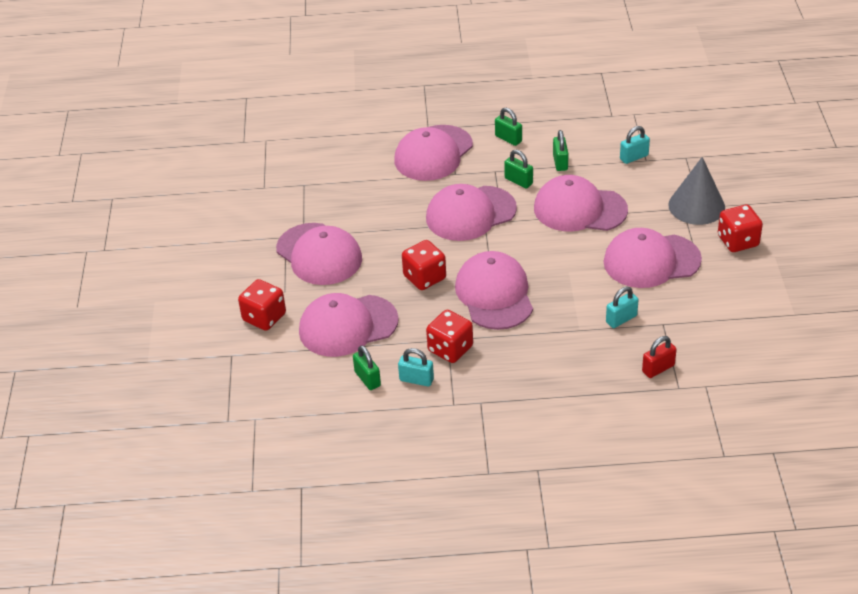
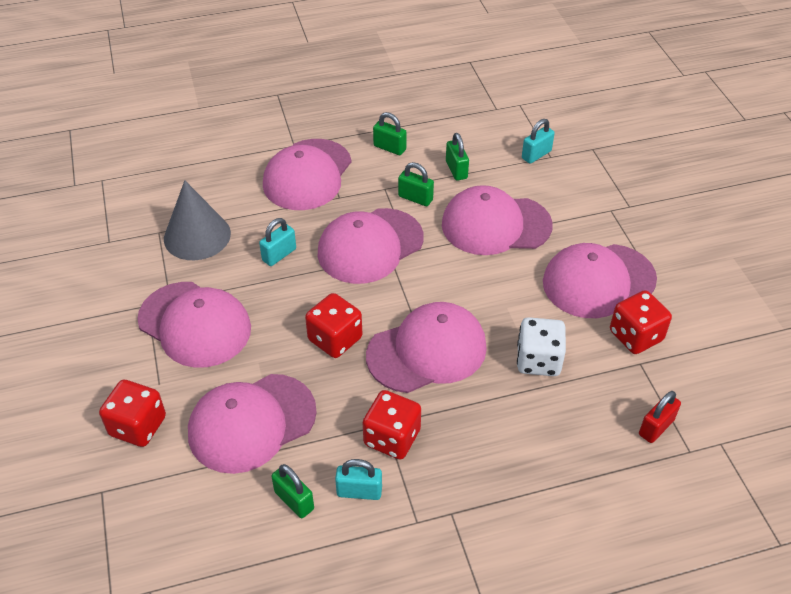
camera: 15 degrees left, 5 degrees up
pink cap [455,251,533,330] -> pink cap turned 90 degrees clockwise [366,302,487,393]
turquoise padlock [606,287,639,328] -> turquoise padlock moved to [259,218,296,266]
grey cone [668,157,725,225] -> grey cone moved to [164,180,231,260]
red dice [718,205,763,252] -> red dice moved to [610,290,672,354]
none -> white dice [517,317,566,376]

